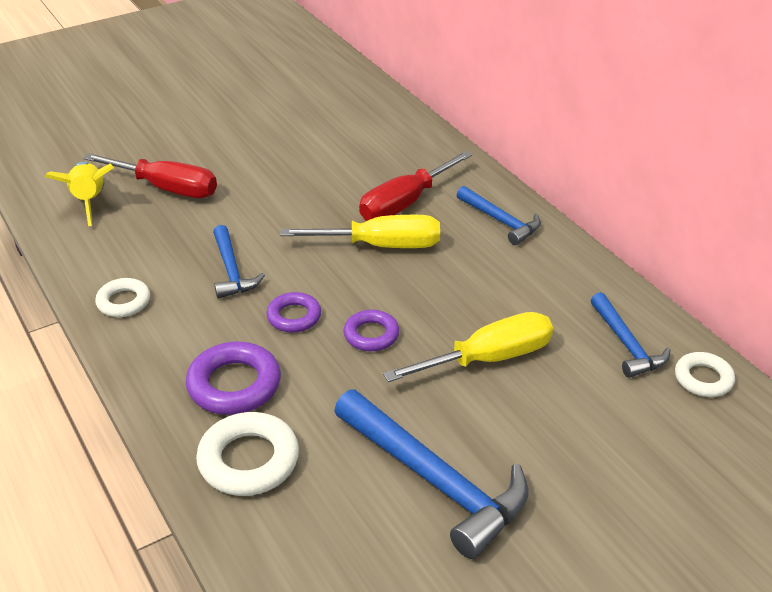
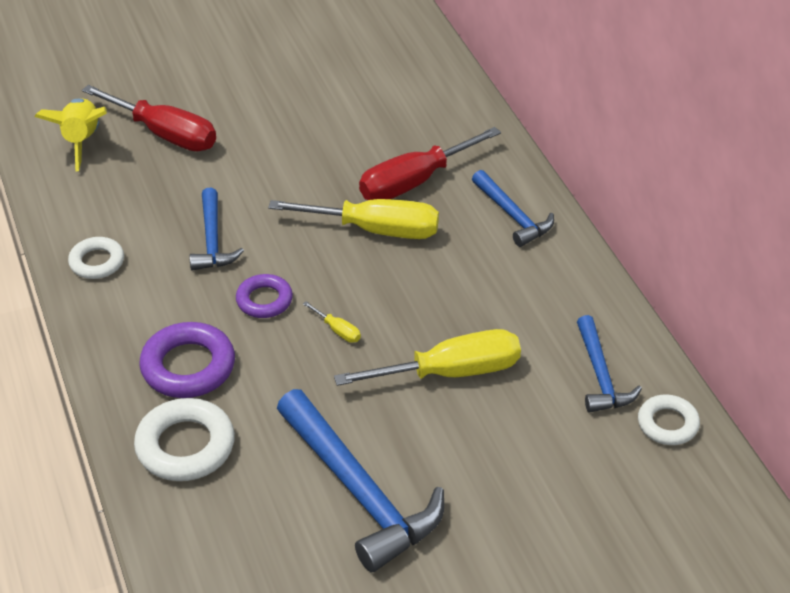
camera: 10 degrees right, 5 degrees up
purple ring [344,310,399,351] -> yellow screwdriver [303,301,361,343]

